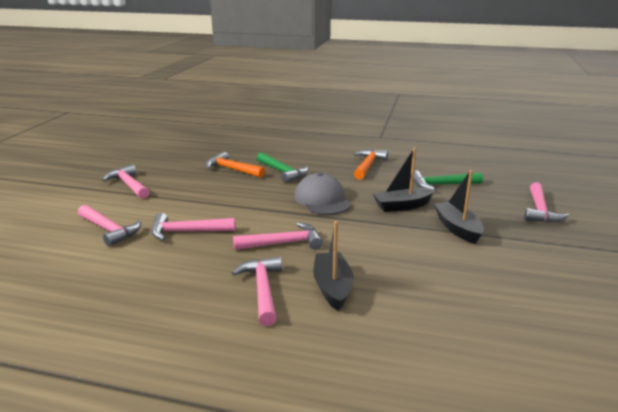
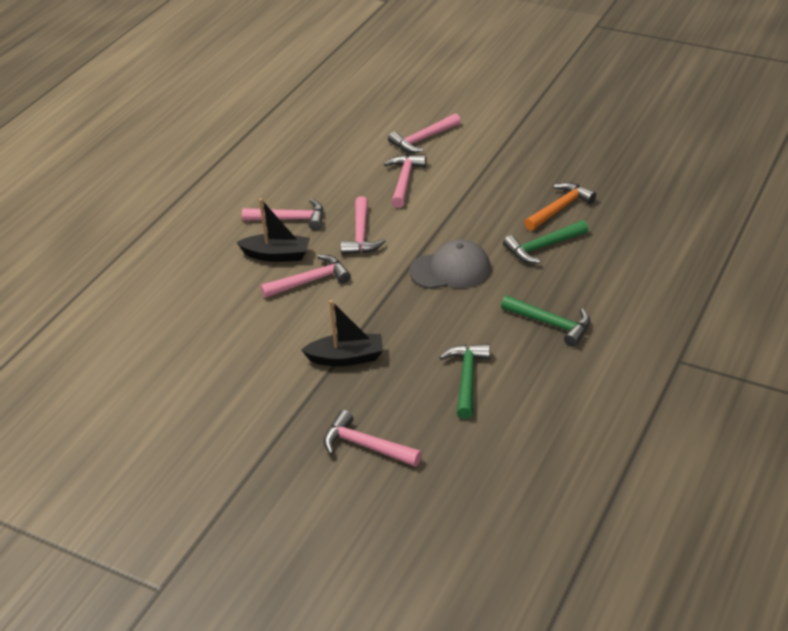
camera: 105 degrees right, 15 degrees up
pink hammer [102,164,149,199] -> pink hammer moved to [260,255,351,298]
orange hammer [354,149,388,180] -> green hammer [501,295,590,347]
black boat [373,148,435,212] -> none

